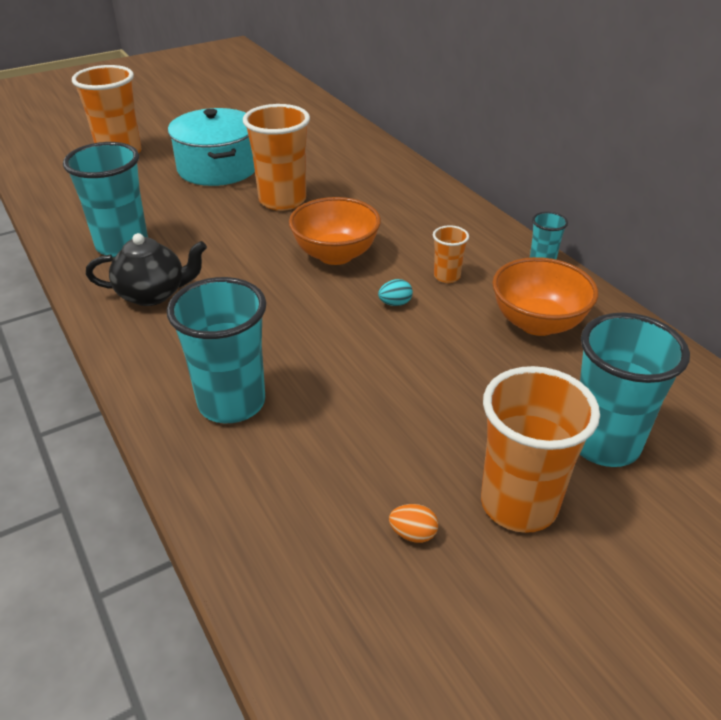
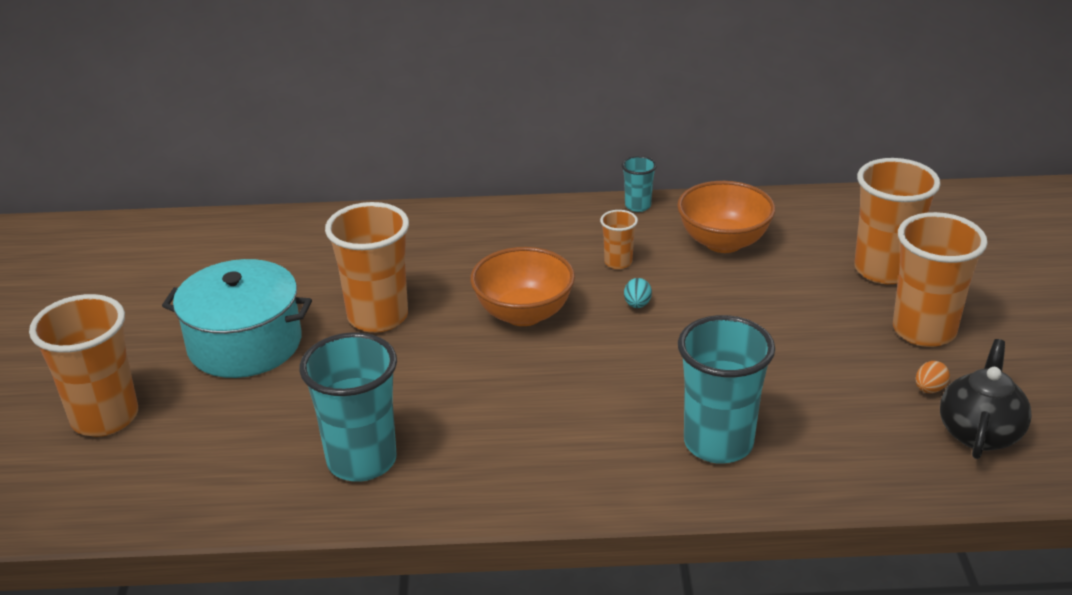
camera: 60 degrees left, 5 degrees down
black teapot [86,233,207,306] -> black teapot moved to [940,339,1031,459]
turquoise cup [580,313,690,467] -> orange cup [854,158,940,284]

